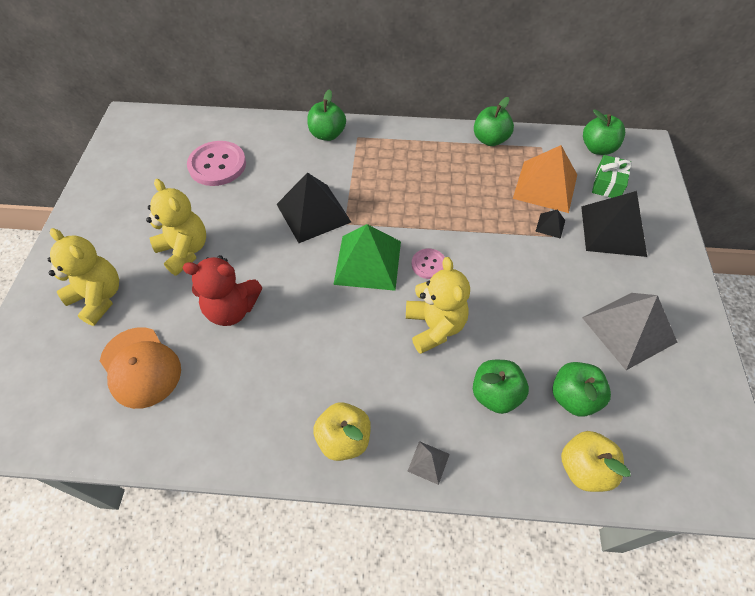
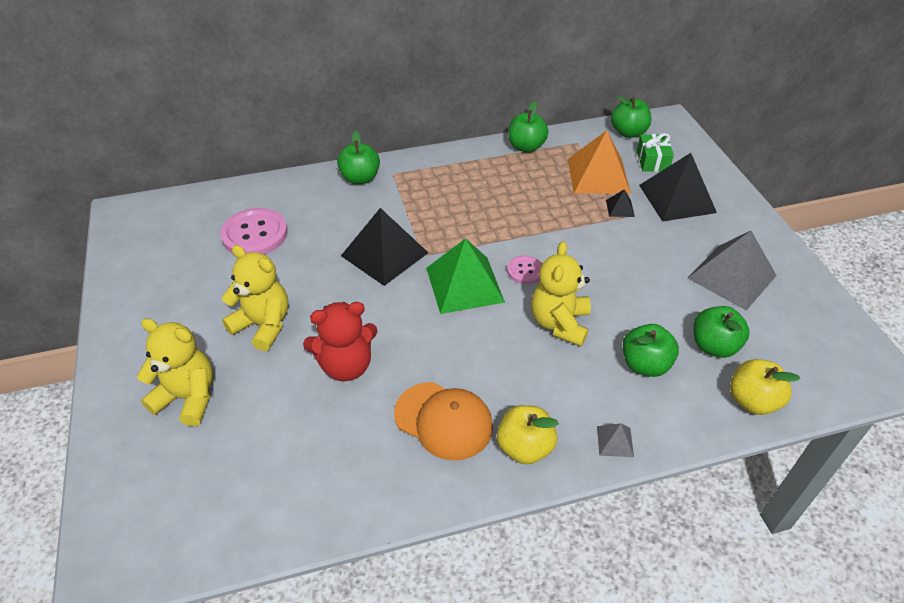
camera: 20 degrees left, 10 degrees down
orange cap [100,327,181,409] -> orange cap moved to [394,382,493,461]
yellow teddy bear [406,257,470,354] -> yellow teddy bear turned 135 degrees counterclockwise [531,241,591,346]

